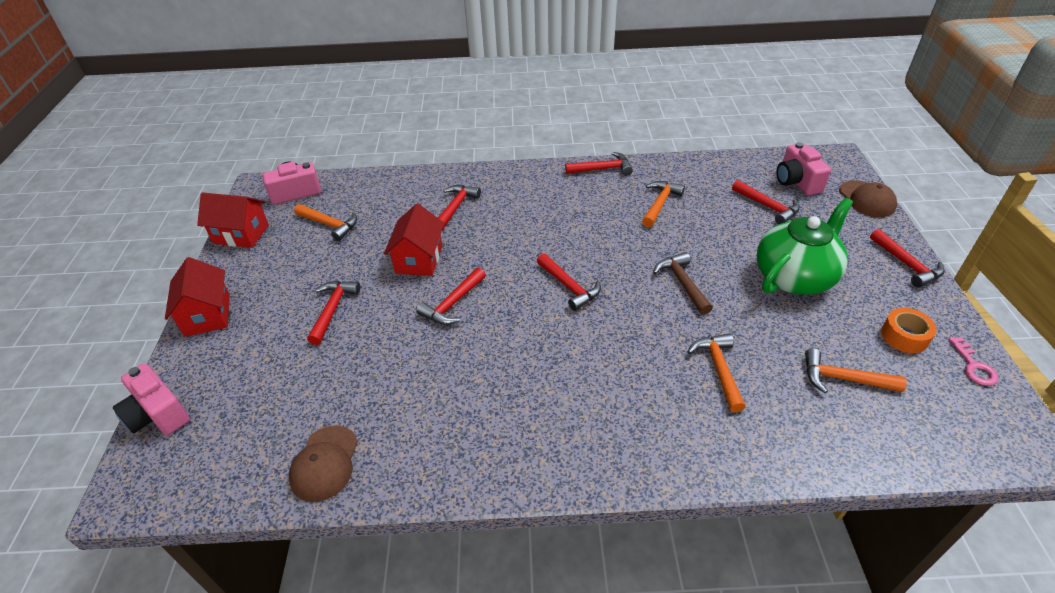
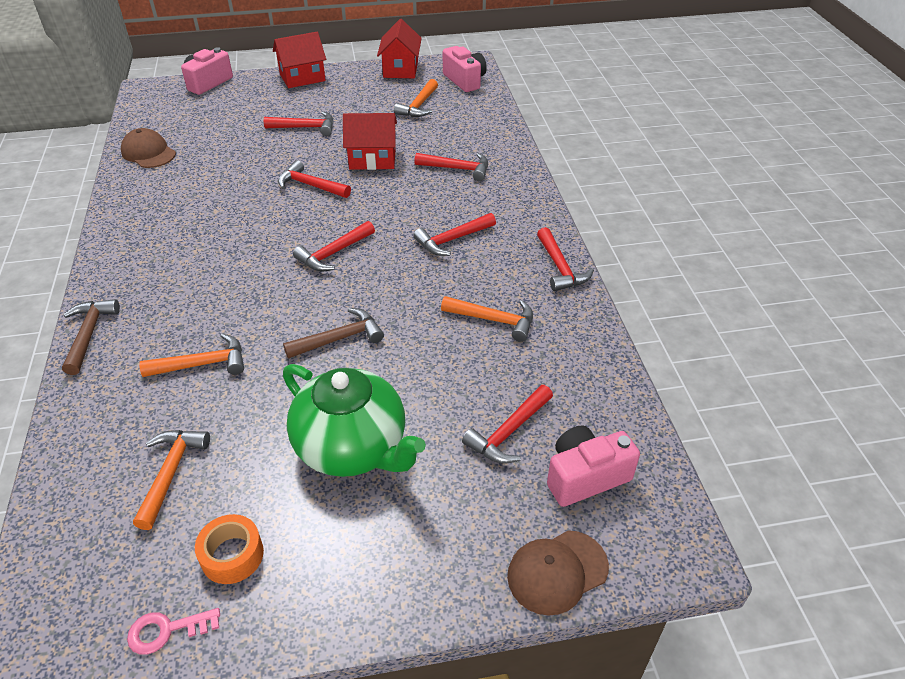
camera: 80 degrees right, 0 degrees up
brown cap [289,426,358,502] -> brown cap turned 45 degrees clockwise [121,128,176,168]
red hammer [870,229,945,288] -> red hammer moved to [413,213,496,256]
none -> brown hammer [62,299,120,375]

